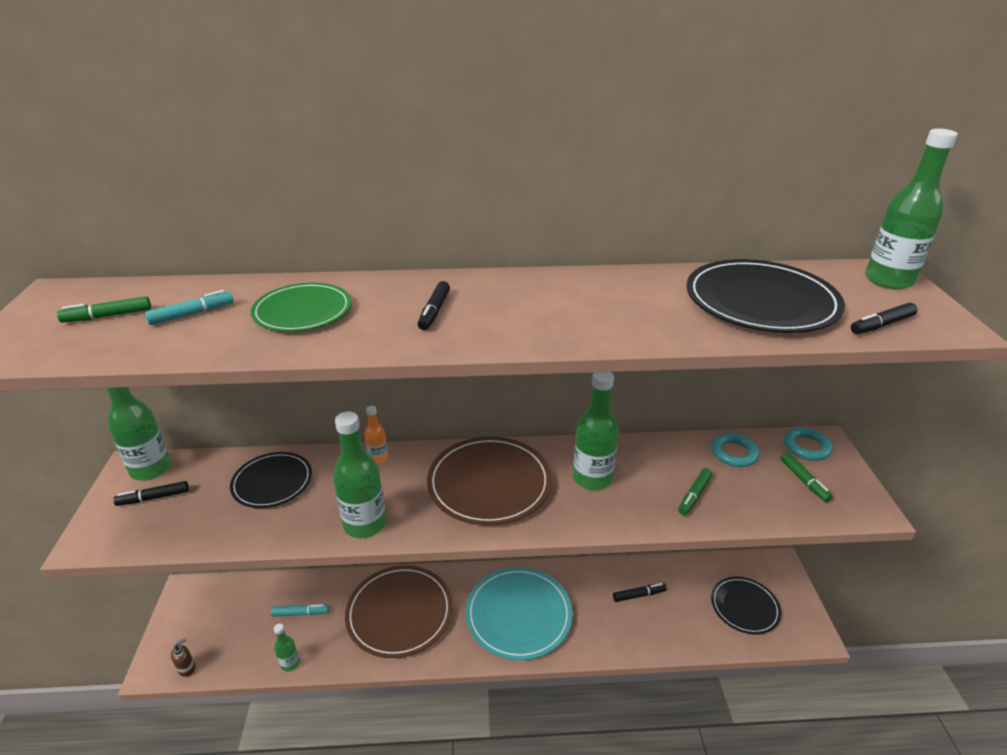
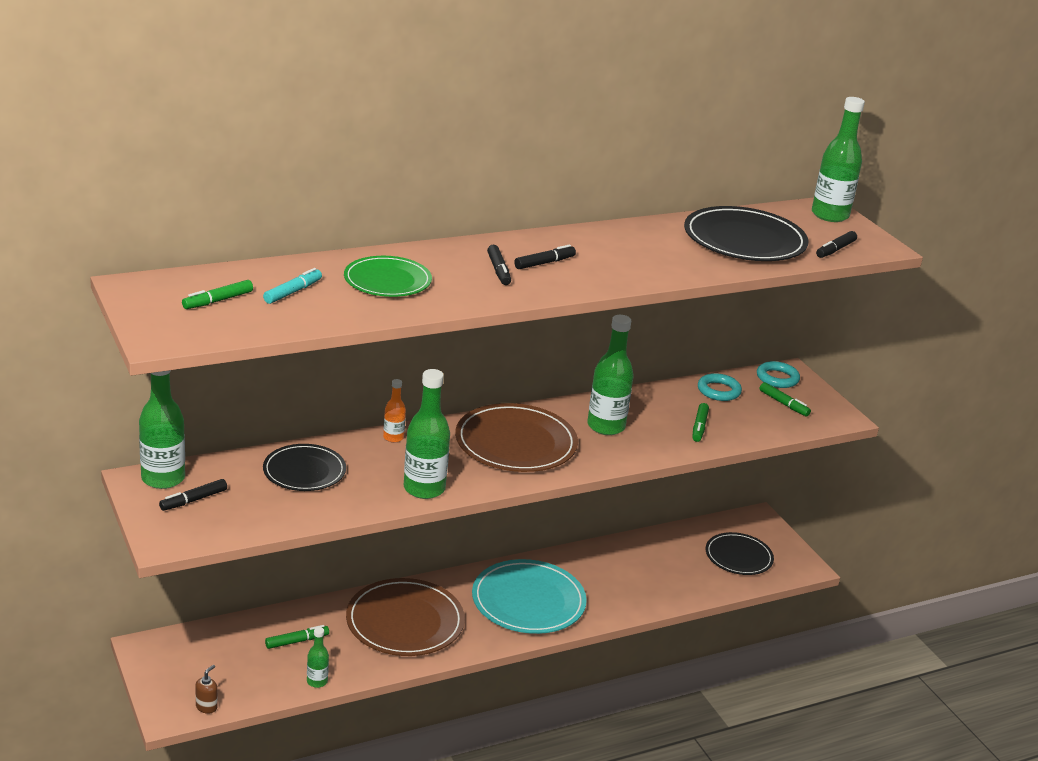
camera: 25 degrees left, 5 degrees down
turquoise marker [271,604,329,617] -> green marker [265,625,329,649]
black marker [613,583,667,602] -> black marker moved to [514,244,576,269]

